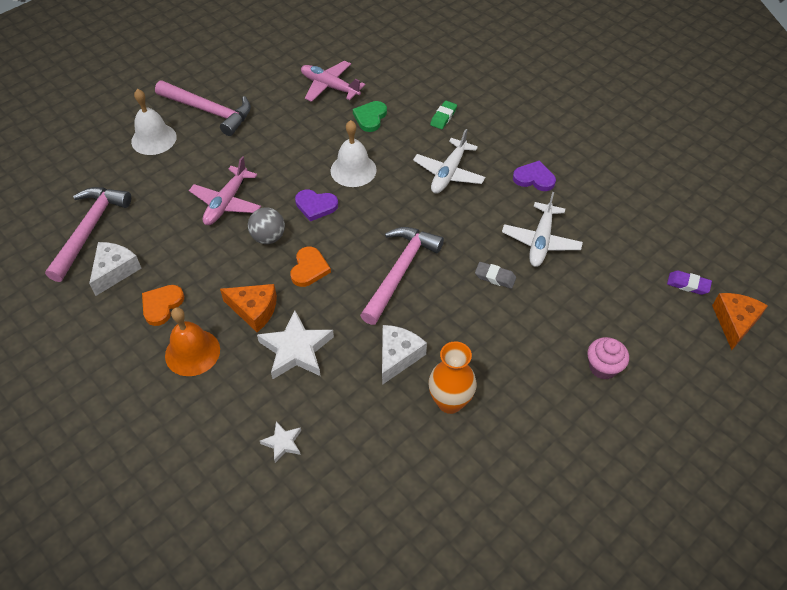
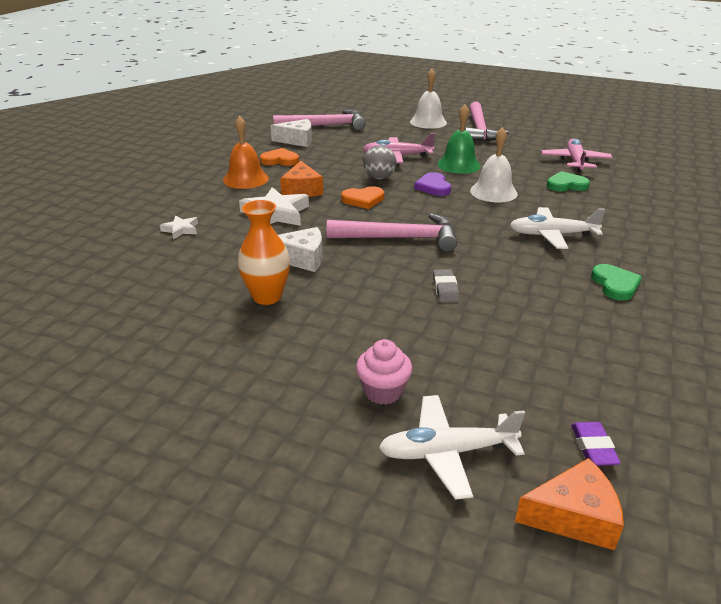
camera: 65 degrees right, 20 degrees down
green eraser [430,101,457,129] -> none
white plane [502,192,583,267] -> white plane moved to [379,395,525,500]
purple heart [513,161,556,191] -> green heart [591,264,642,300]
none -> green bell [437,104,481,174]

